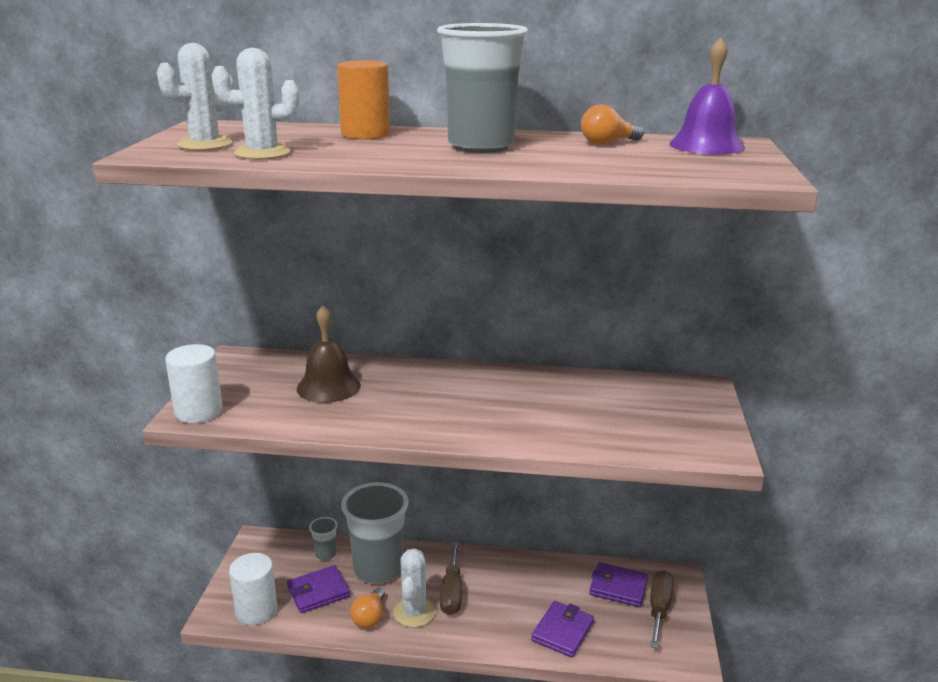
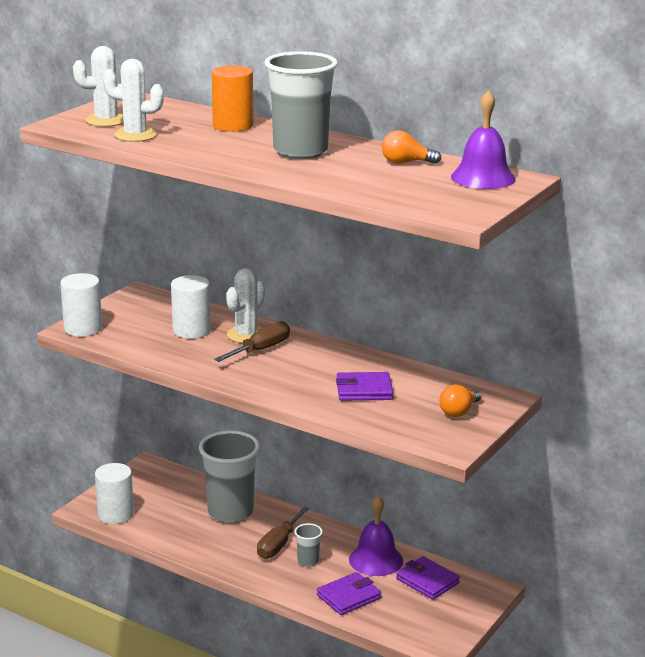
camera: 25 degrees right, 0 degrees up
purple wallet [287,565,350,613] -> purple wallet moved to [336,372,393,401]
brown bell [297,305,361,403] -> white cylinder [171,275,211,339]
grey cup [309,517,338,561] -> grey cup moved to [294,523,323,567]
orange light bulb [350,588,385,628] -> orange light bulb moved to [439,385,481,417]
white cactus [393,548,436,627] -> white cactus moved to [226,268,265,343]
brown screwdriver [650,570,674,648] -> brown screwdriver moved to [214,321,290,362]
none -> purple bell [349,495,403,576]

